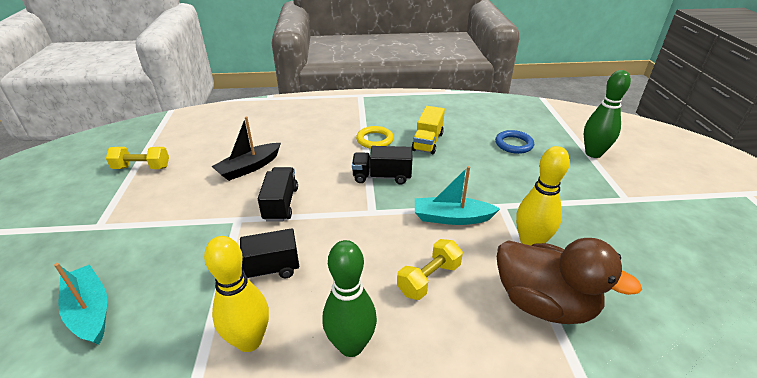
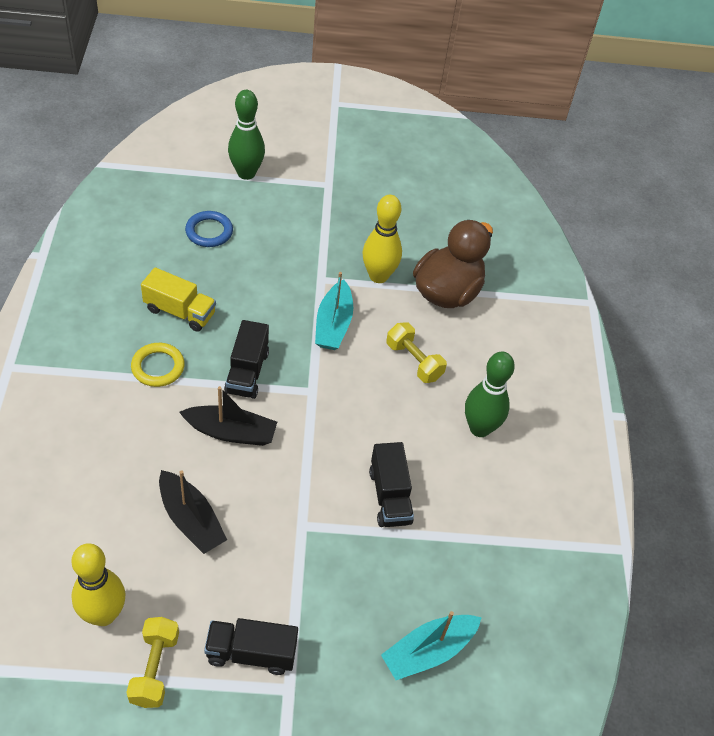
camera: 90 degrees left, 15 degrees up
yellow bowling pin [204,236,269,352] -> yellow bowling pin moved to [71,543,125,626]
black truck [258,167,298,222] -> black truck moved to [204,618,298,675]
none -> black boat [179,386,277,446]

